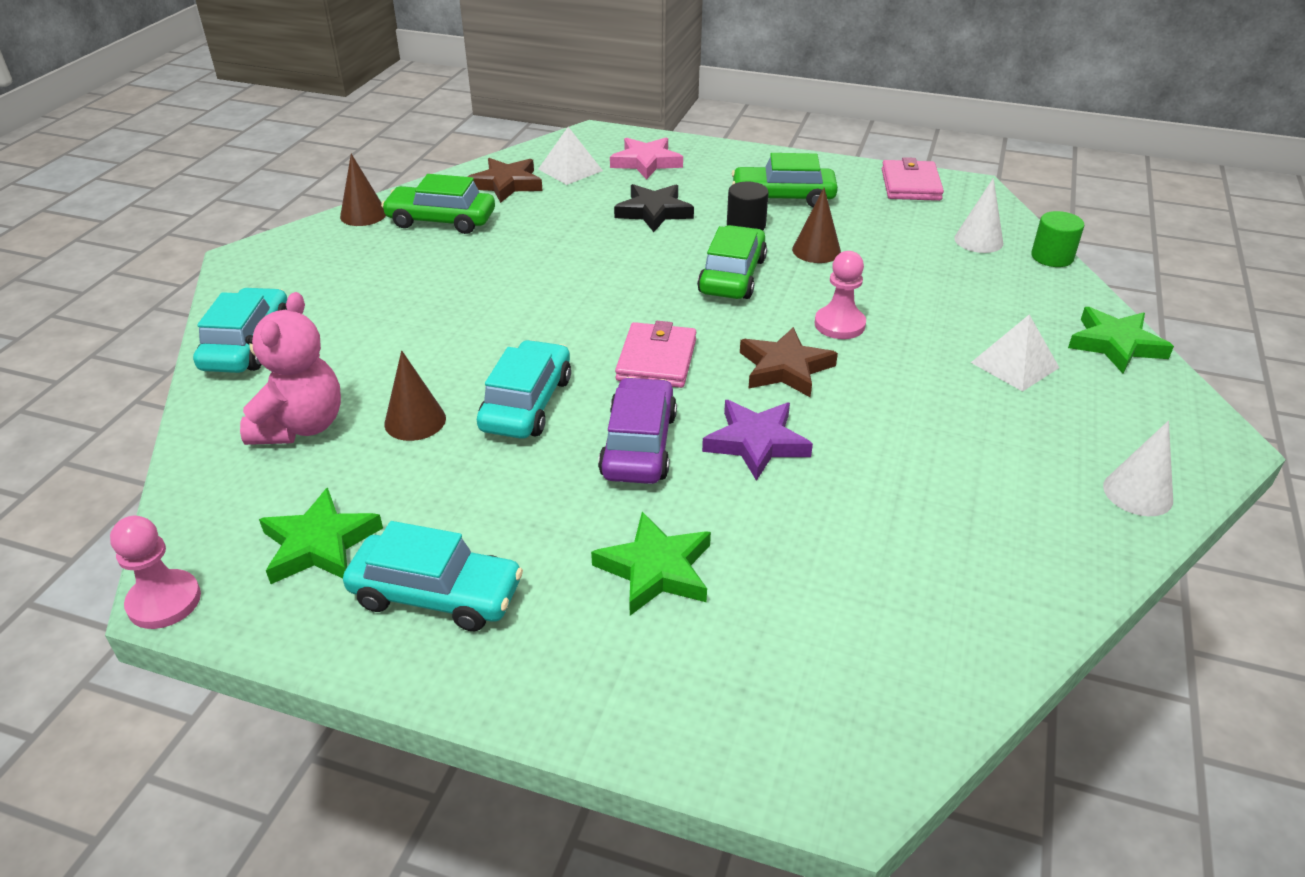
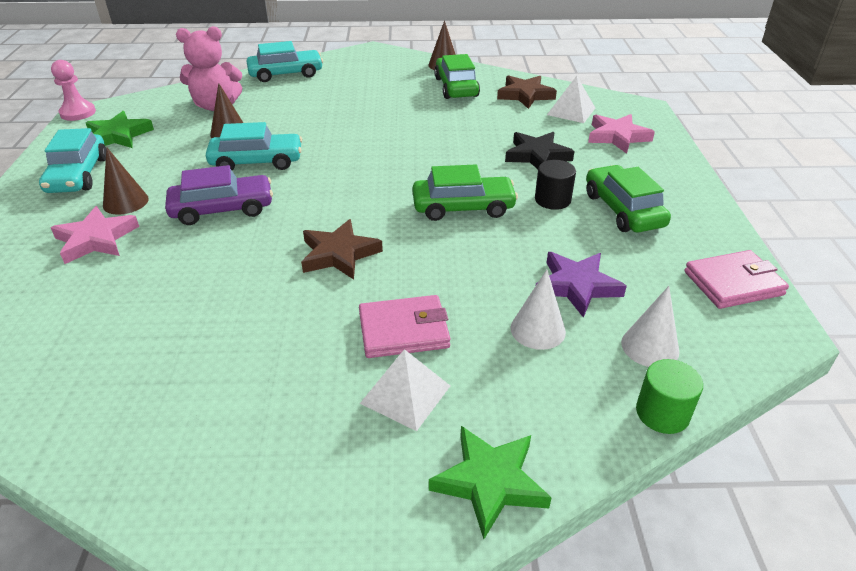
camera: 70 degrees right, 0 degrees up
green star [591,512,711,616] -> pink star [51,206,139,264]
pink wallet [615,321,696,388] -> pink wallet moved to [359,295,450,358]
purple star [702,400,813,481] -> purple star moved to [536,252,627,318]
brown cone [792,188,841,263] -> brown cone moved to [103,147,149,215]
pink pawn [815,251,866,339] -> none
white cone [1103,421,1173,516] -> white cone moved to [510,269,566,350]

